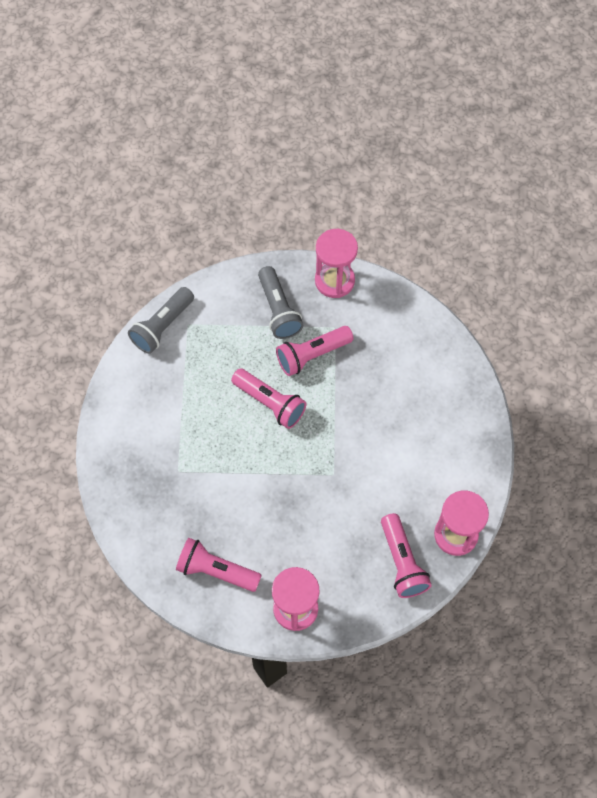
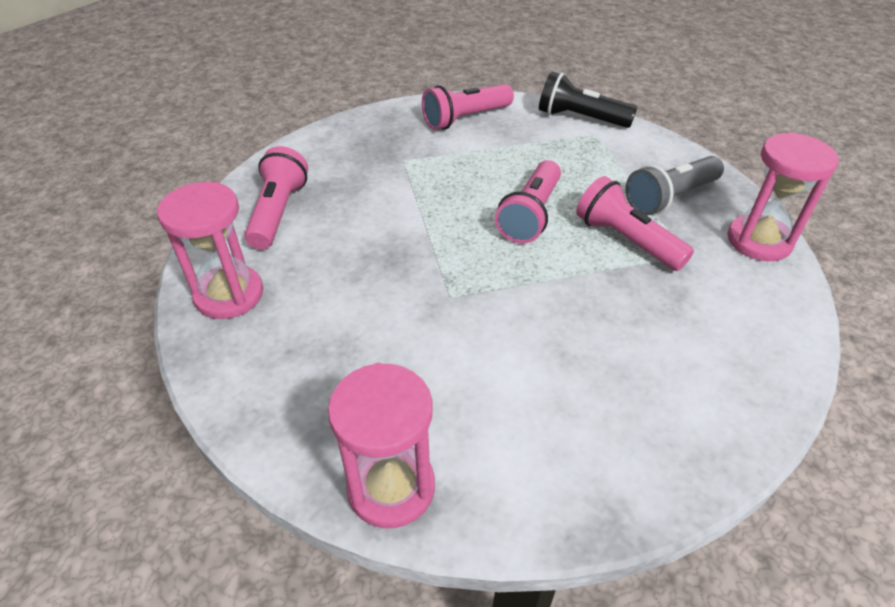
camera: 75 degrees right, 20 degrees down
grey flashlight [128,287,194,354] -> black flashlight [539,71,637,128]
pink flashlight [381,513,432,598] -> pink flashlight moved to [422,84,514,130]

